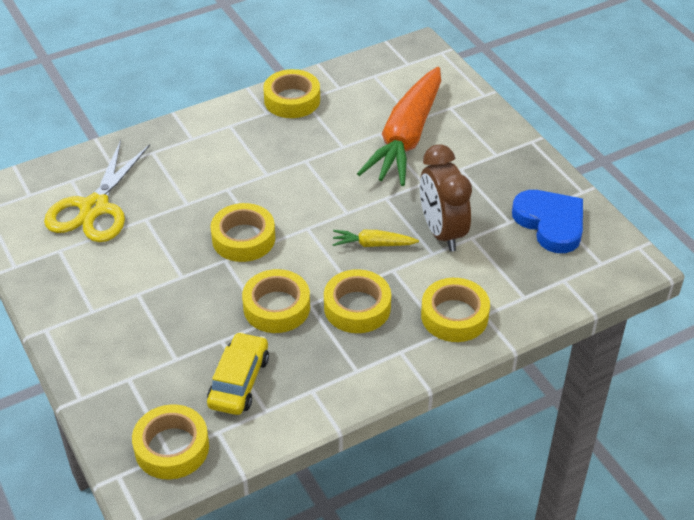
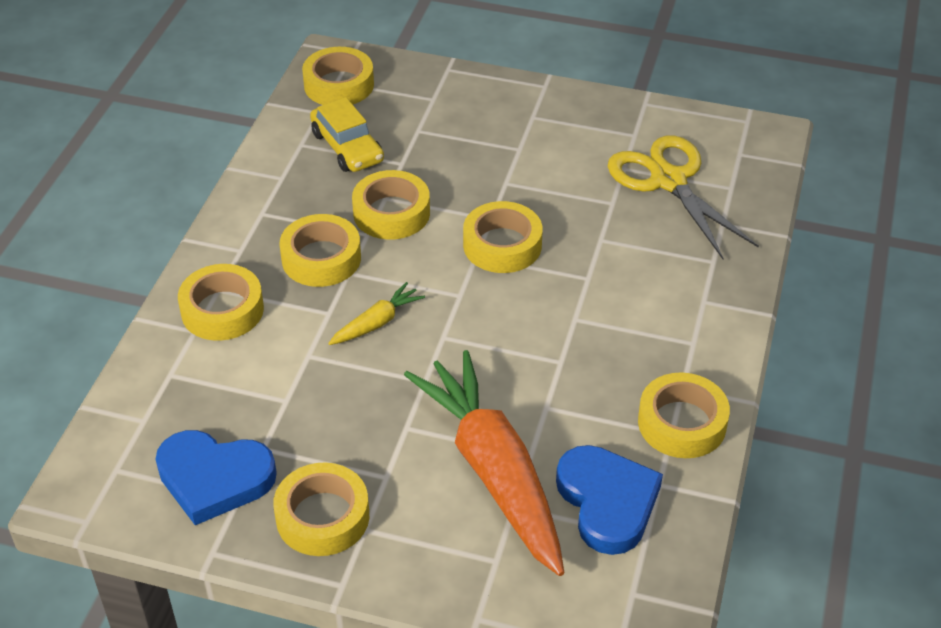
camera: 135 degrees right, 0 degrees up
brown clock [420,144,472,252] -> none
none -> yellow tape [273,462,369,556]
none -> blue heart [556,445,663,555]

